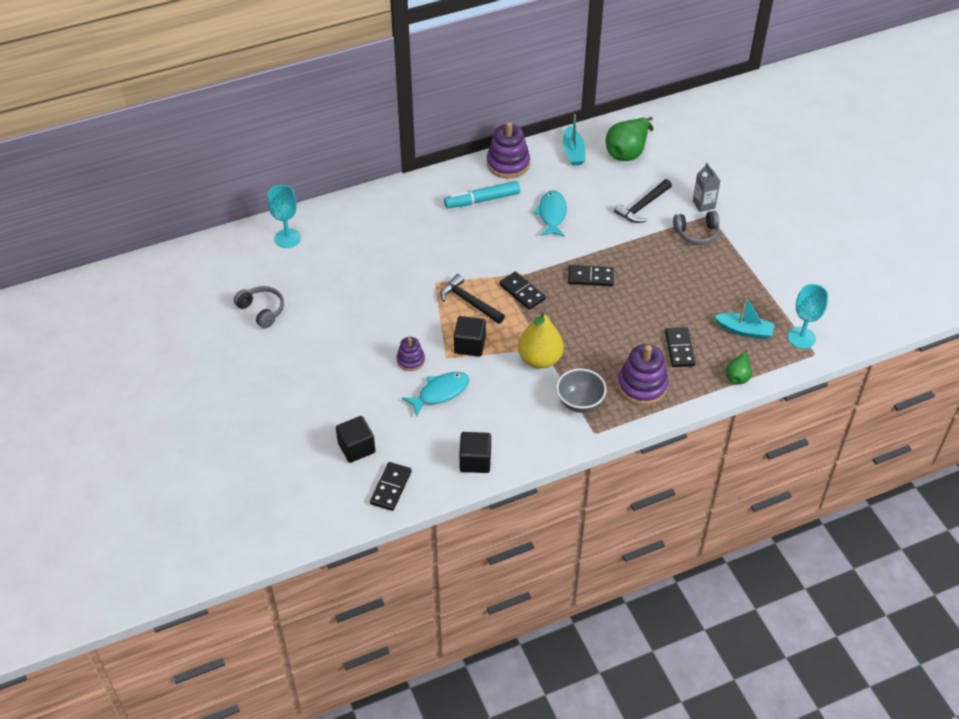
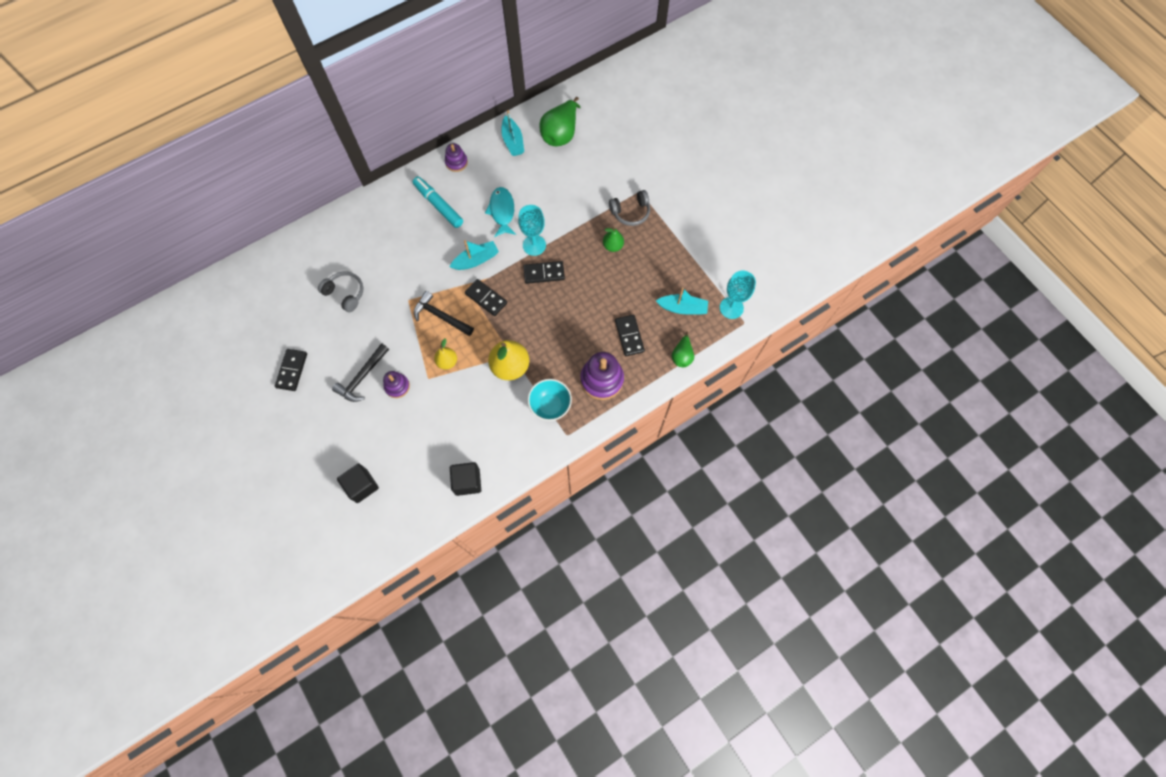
camera: 10 degrees left, 20 degrees up
grey headphones [234,286,284,329] -> grey headphones moved to [318,271,364,313]
turquoise goblet [268,185,301,248] -> turquoise goblet moved to [518,205,546,256]
black domino [370,462,412,511] -> black domino moved to [275,349,307,391]
turquoise fish [402,372,469,417] -> none
turquoise marker [444,181,520,208] -> turquoise marker turned 75 degrees clockwise [412,176,463,228]
black cube [454,316,486,357] -> yellow pear [434,338,457,370]
purple stacking toy [487,122,530,178] -> purple stacking toy [445,143,468,172], size x0.58
grey bowl [556,368,607,412] -> turquoise bowl [527,379,572,421]
black hammer [614,179,672,223] -> black hammer moved to [332,343,389,402]
grey carton [693,163,720,212] -> none
none -> turquoise boat [450,240,499,270]
none -> green pear [603,227,624,252]

